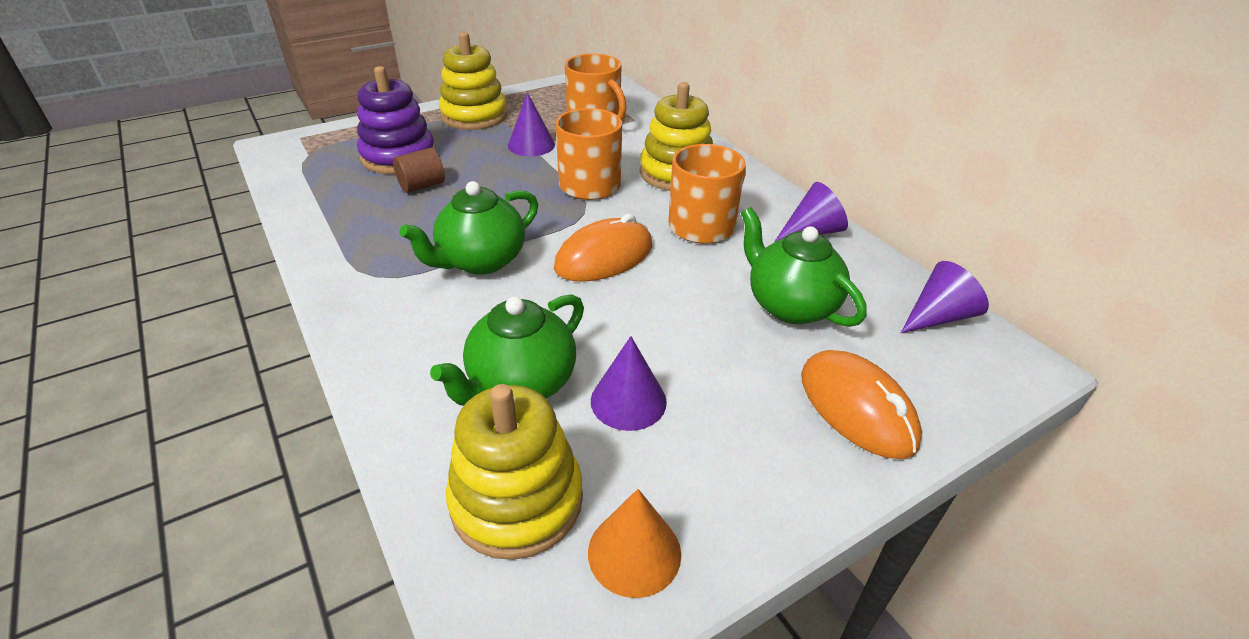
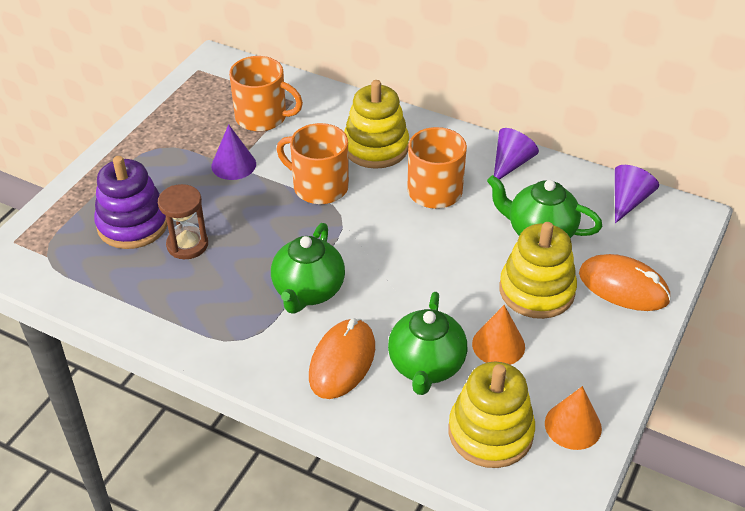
camera: 30 degrees left, 5 degrees up
brown cylinder [393,148,445,193] -> brown hourglass [158,184,208,259]
yellow stacking toy [439,32,507,130] -> yellow stacking toy moved to [499,222,577,319]
orange mouse [554,214,652,282] -> orange mouse moved to [309,318,375,399]
purple cone [591,336,667,431] -> orange cone [472,305,525,365]

